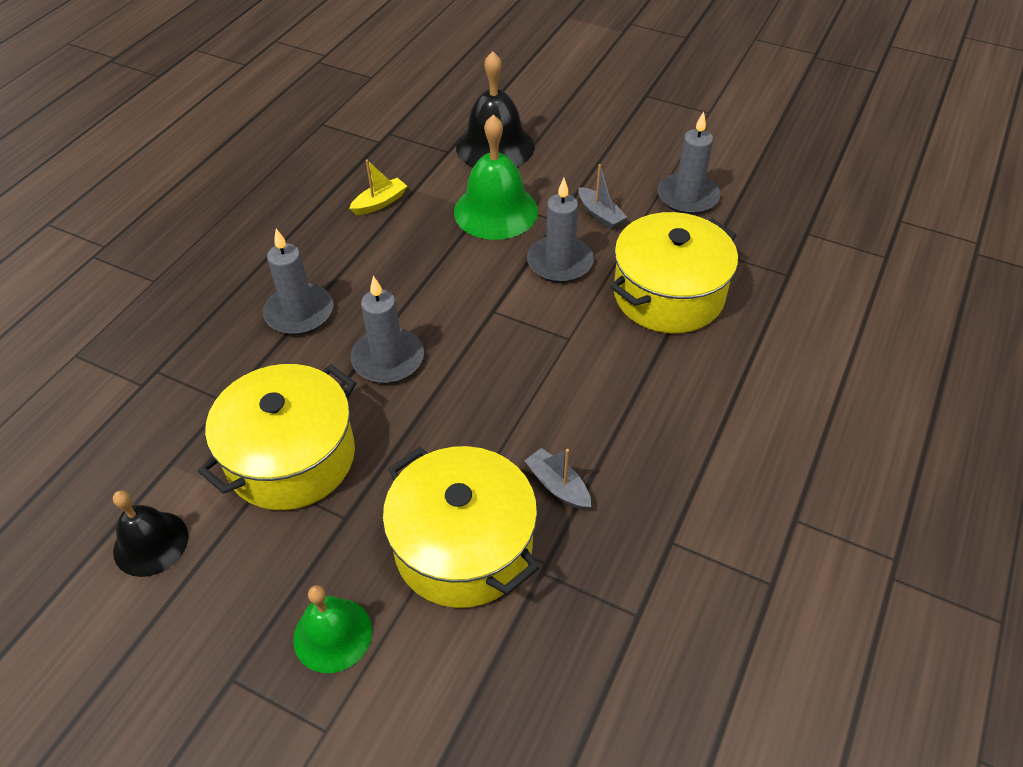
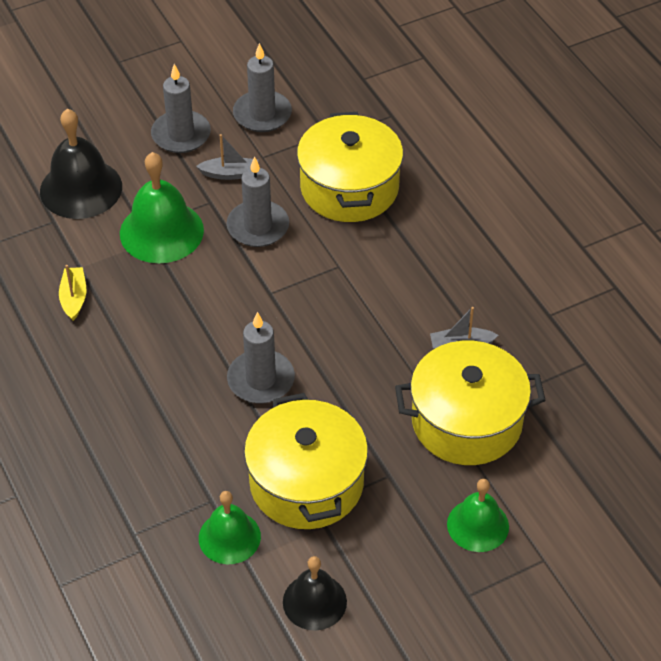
camera: 55 degrees left, 0 degrees up
grey candle [263,229,334,335] -> grey candle moved to [151,64,211,153]
none -> green bell [199,491,261,564]

